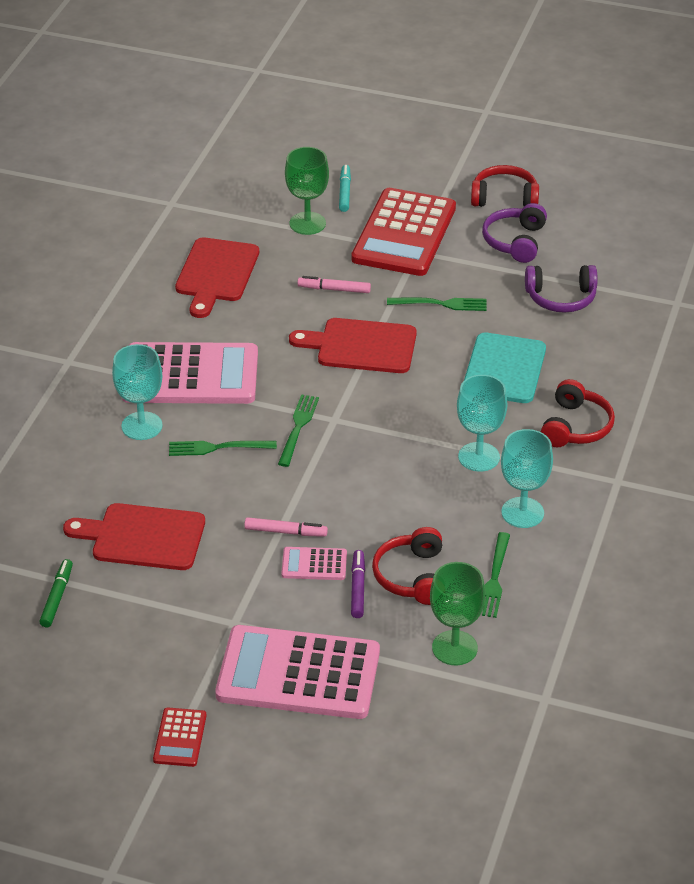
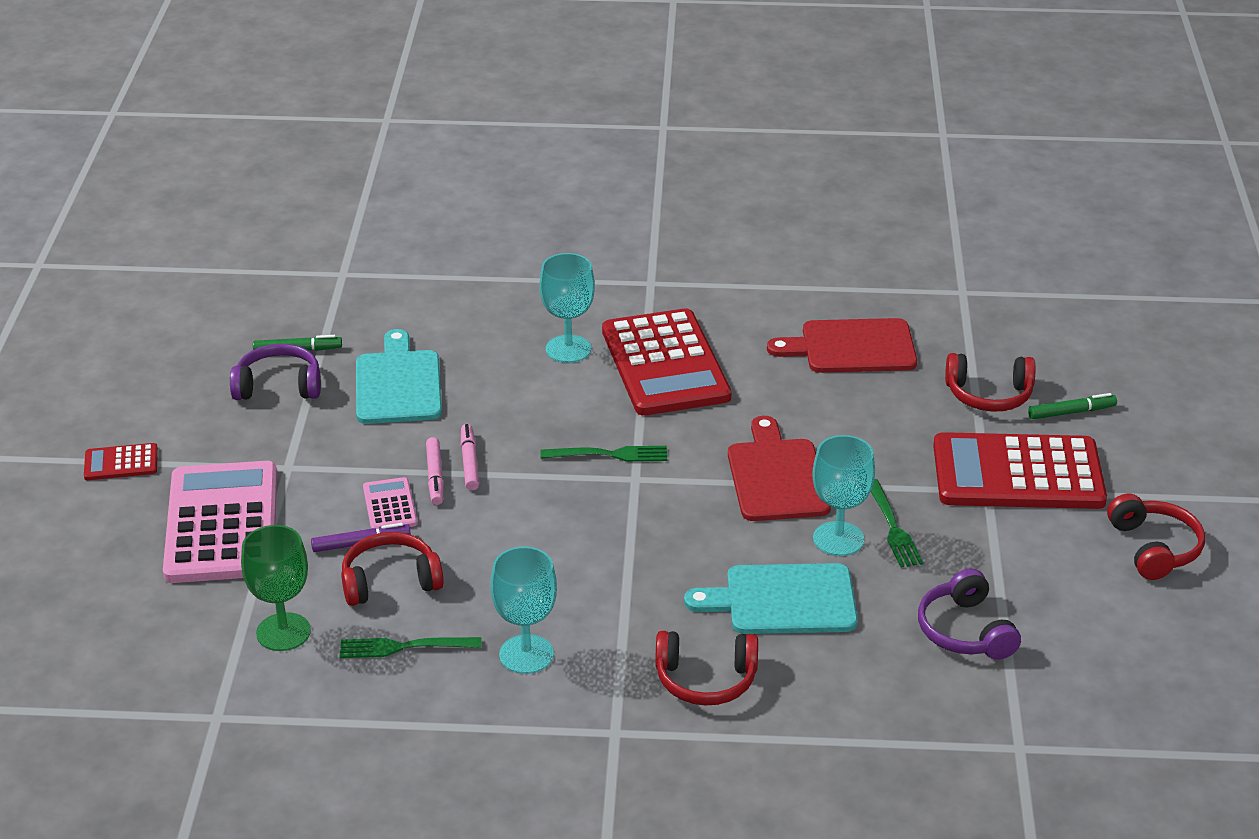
camera: 75 degrees right, 5 degrees down
red cutting board [63,503,205,570] -> turquoise cutting board [356,329,442,424]
pink calculator [122,342,258,404] -> red calculator [602,308,732,416]
green fork [169,441,277,456] -> none
green goblet [285,147,329,235] -> red headphones [945,353,1036,412]
pink marker [297,276,371,293] -> pink marker moved to [461,424,479,491]
turquoise marker [339,165,351,212] -> green marker [1028,393,1117,419]
turquoise goblet [457,375,507,472] -> turquoise goblet moved to [812,435,875,556]
purple headphones [482,203,547,263] -> purple headphones moved to [230,344,321,400]

